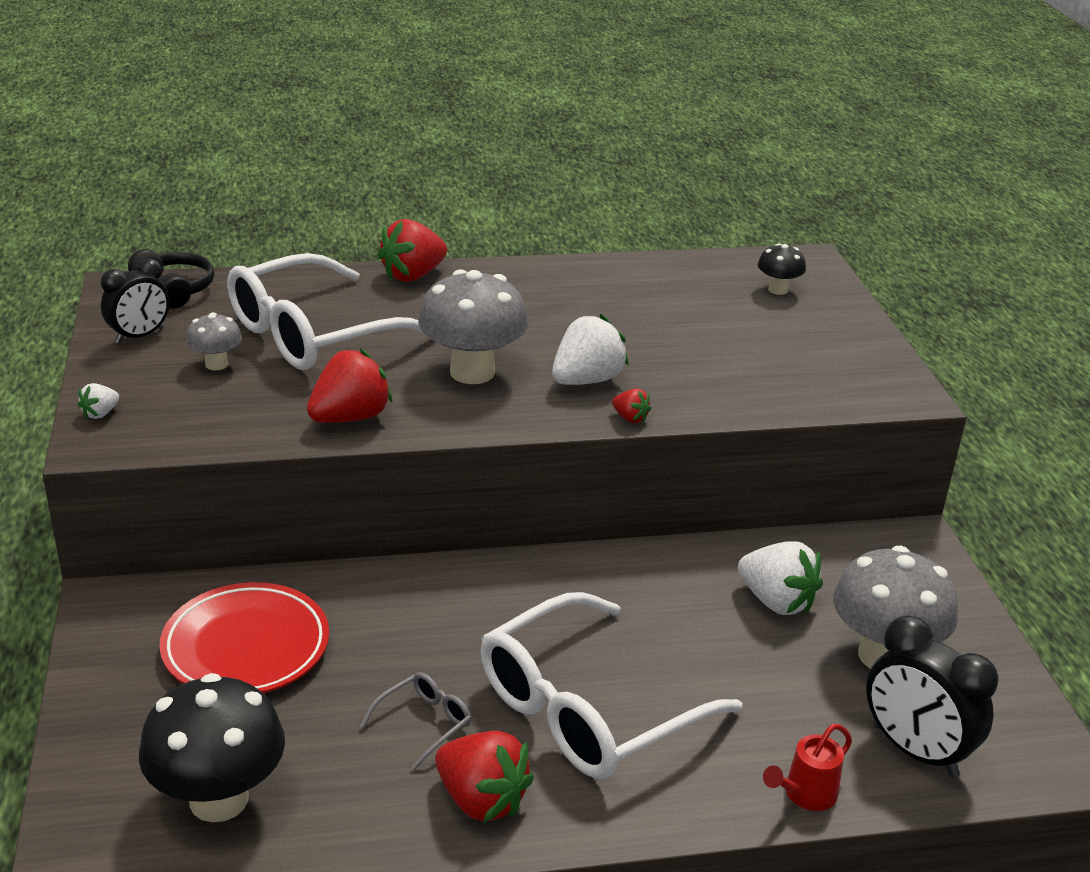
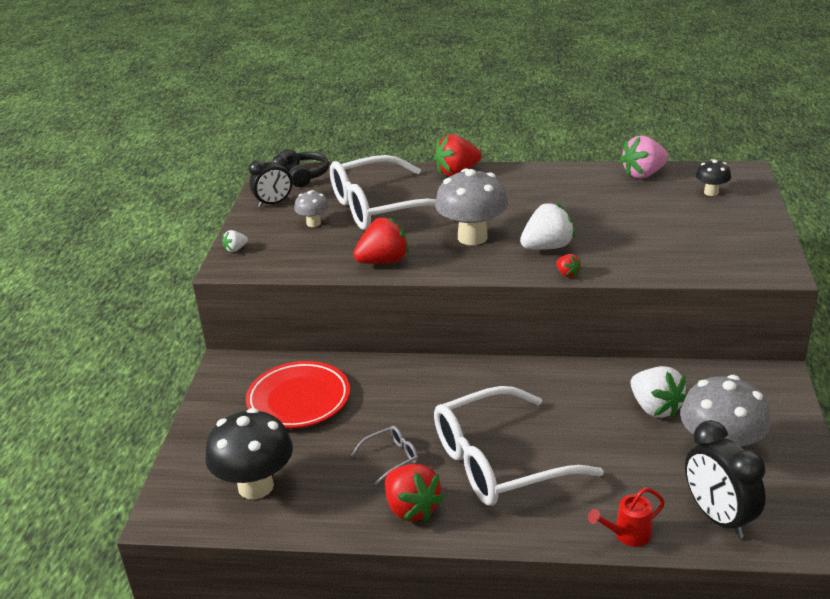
camera: 20 degrees right, 0 degrees up
none -> pink strawberry [620,136,668,179]

